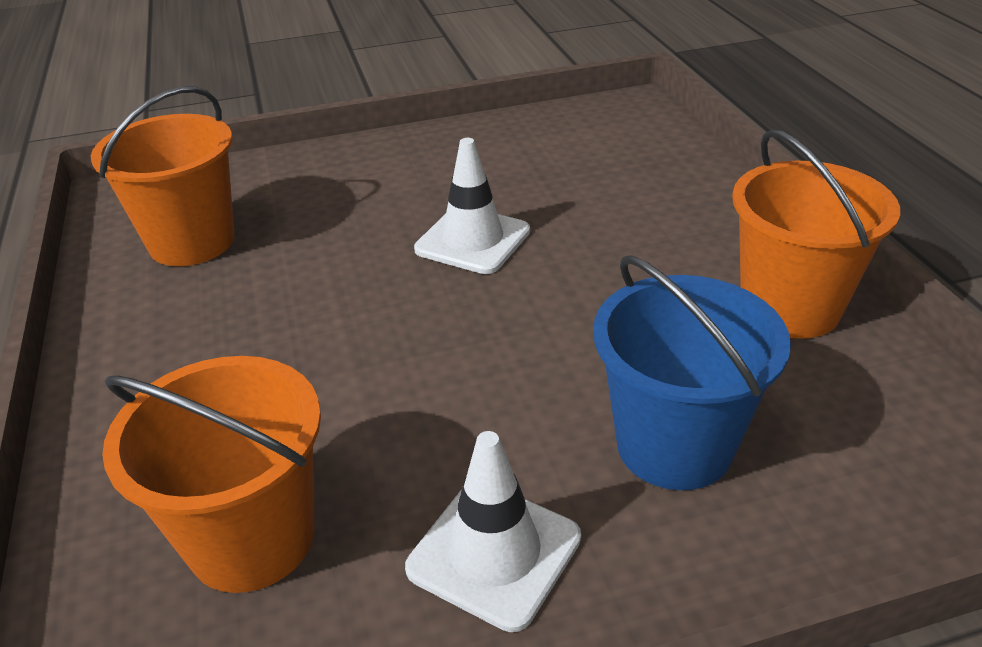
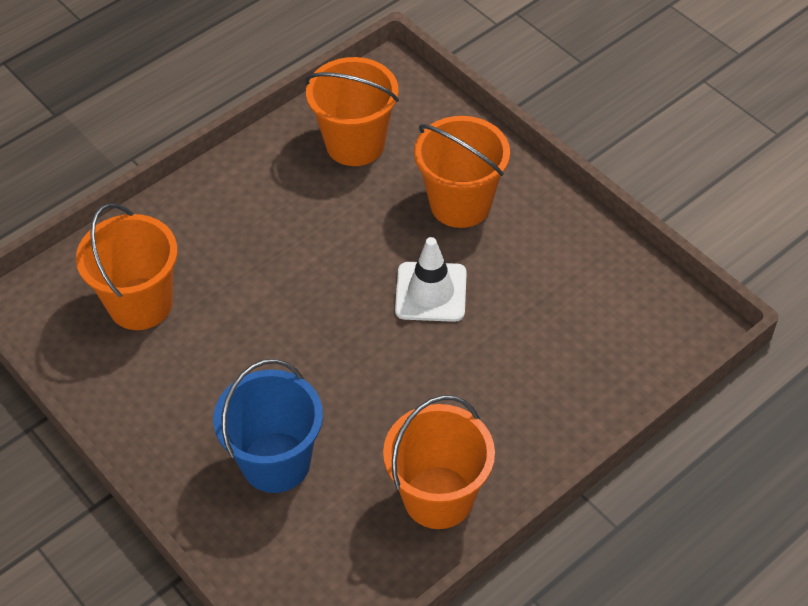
camera: 65 degrees right, 15 degrees up
white traffic cone [405,431,581,632] -> none
none -> orange bucket [414,116,510,228]

